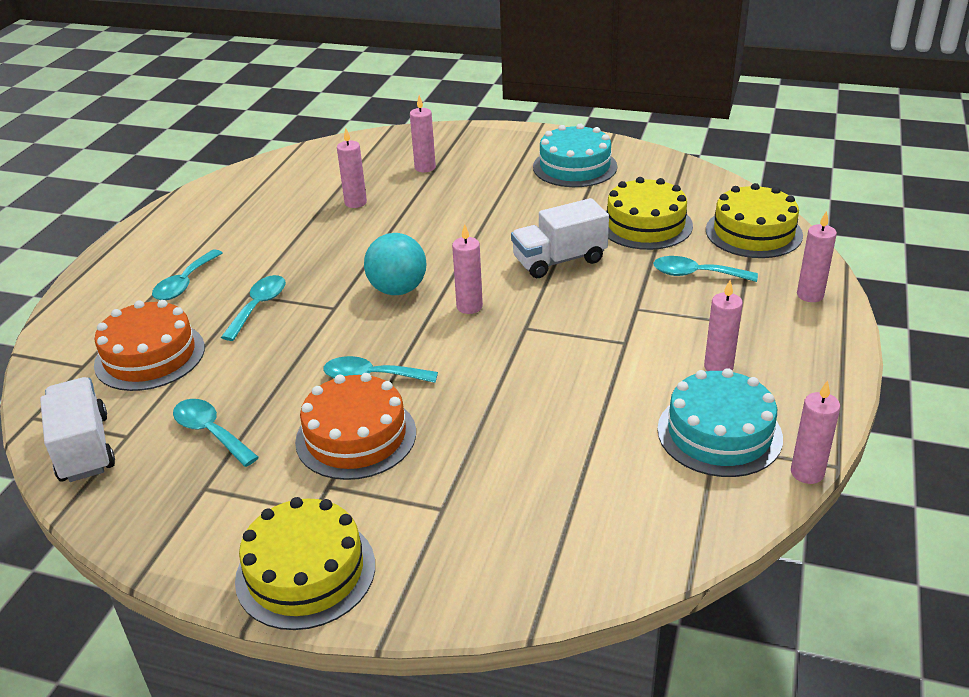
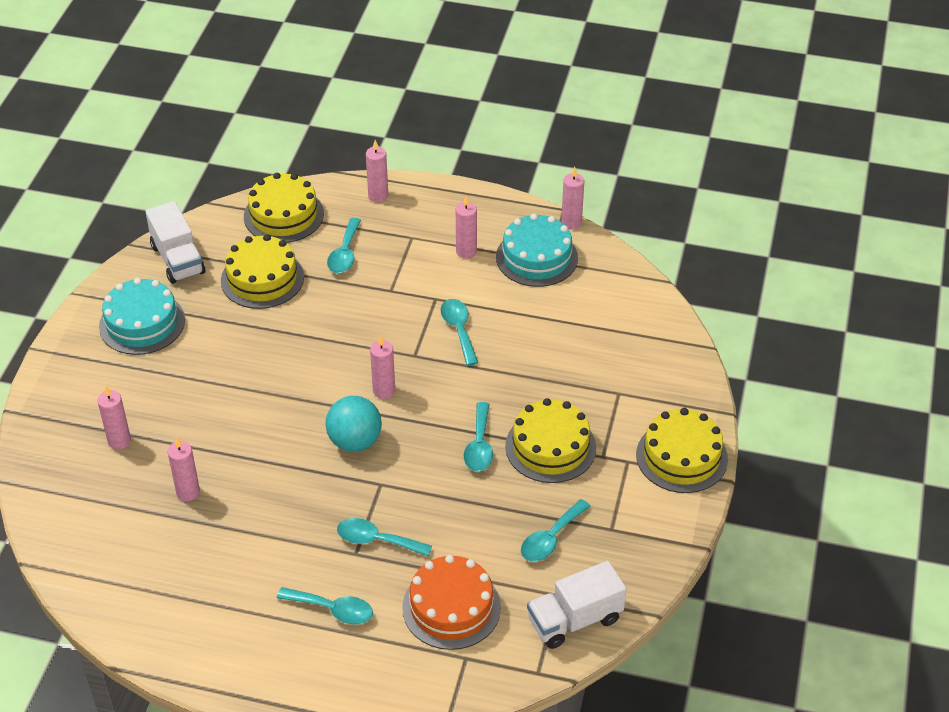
camera: 95 degrees left, 10 degrees up
orange cake [295,373,416,480] -> yellow cake [505,398,596,483]
white truck [511,198,609,278] -> white truck moved to [145,201,205,284]
none -> turquoise spoon [440,299,479,366]

